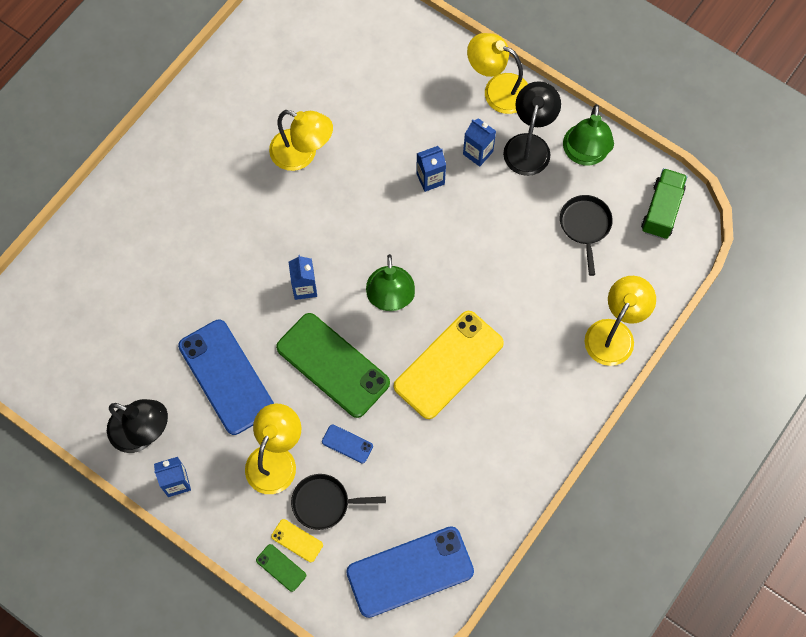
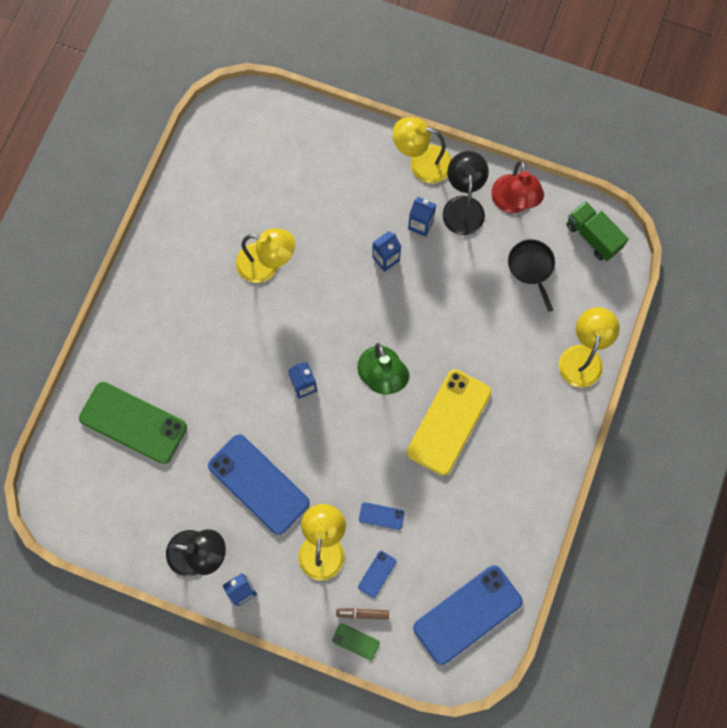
camera: 15 degrees left, 5 degrees up
yellow phone [271,519,323,562] -> brown marker [336,608,389,620]
green phone [276,313,390,418] -> green phone moved to [79,382,187,464]
black pan [291,474,386,530] -> blue phone [358,551,396,598]
green lamp [563,104,614,166] -> red lamp [491,161,544,213]
green truck [641,168,687,239] -> green truck turned 45 degrees counterclockwise [567,201,629,261]

